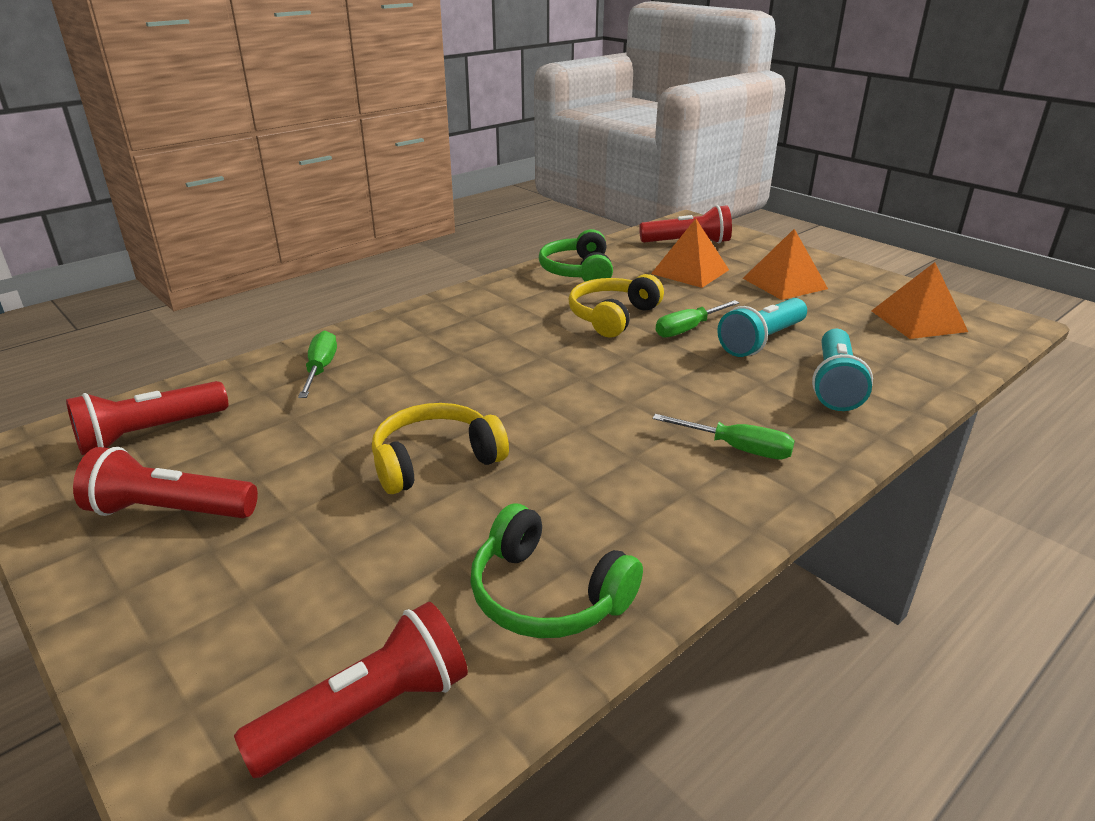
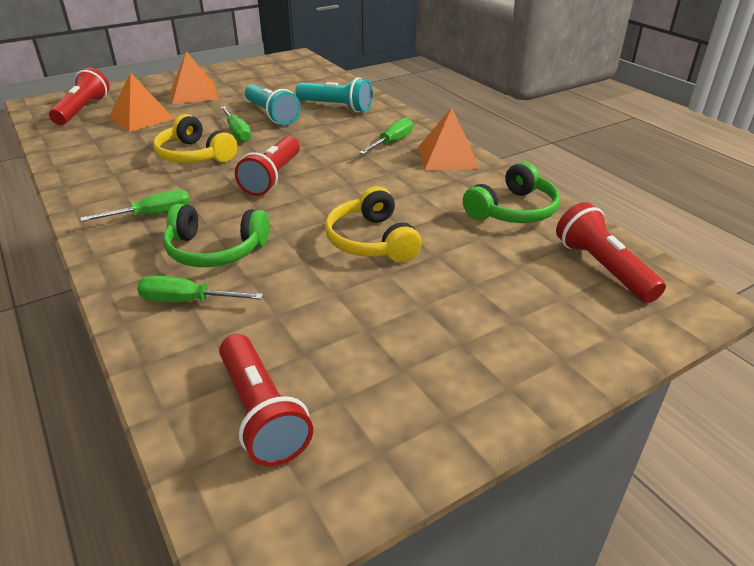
camera: 80 degrees left, 5 degrees up
red flashlight [73,447,258,518] -> red flashlight moved to [235,136,300,196]
green headphones [539,229,613,282] -> green headphones moved to [163,204,269,267]
orange pyramid [871,262,968,339] -> orange pyramid moved to [418,108,479,170]
none -> green screwdriver [80,189,190,222]

